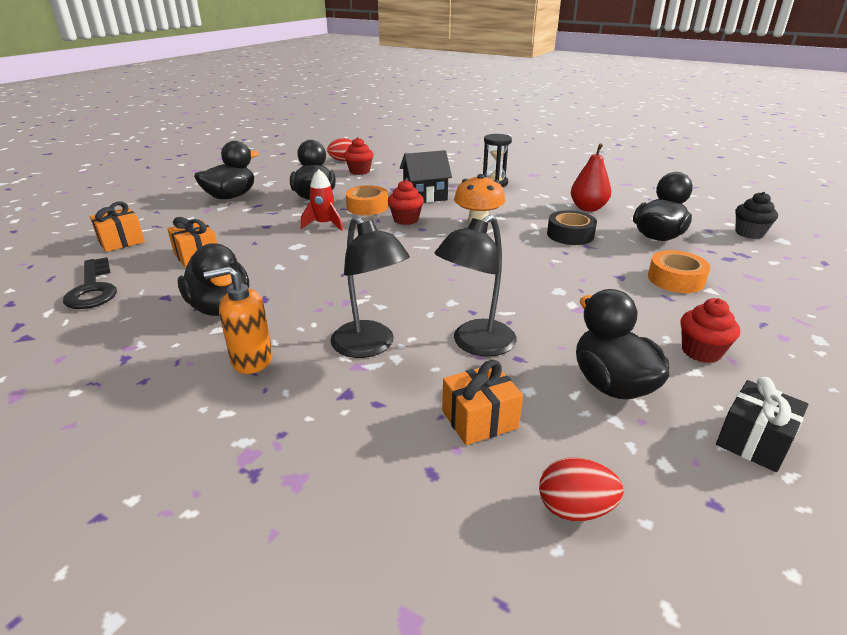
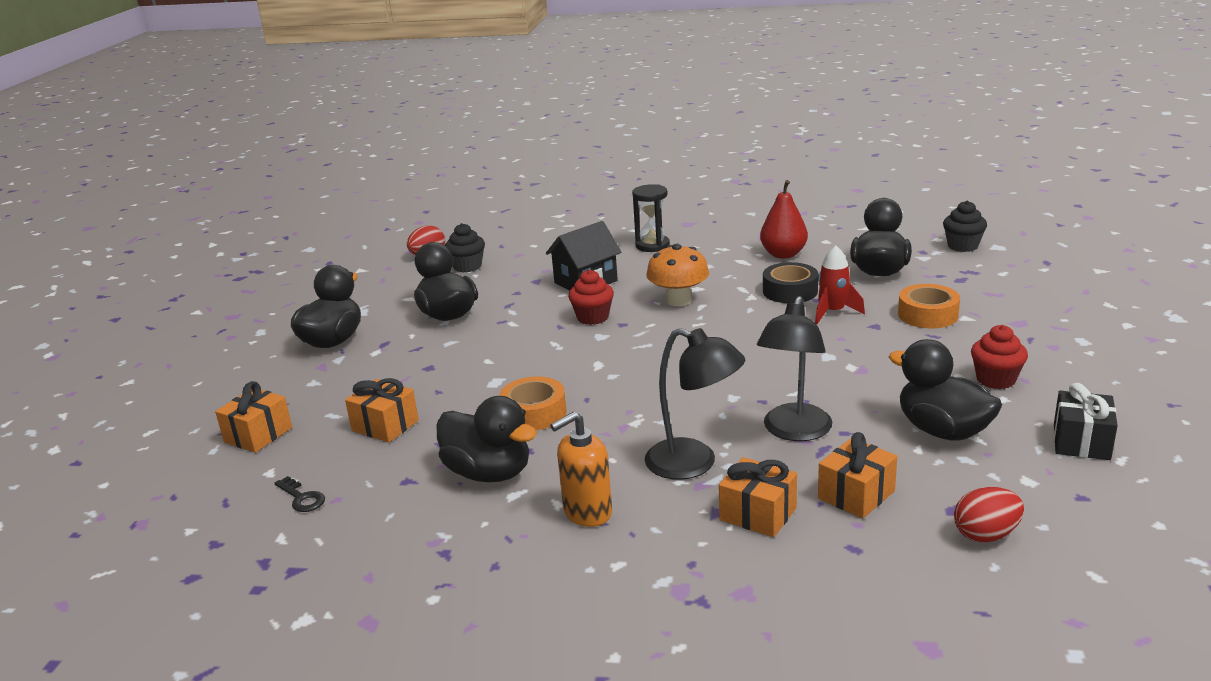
camera: 20 degrees left, 5 degrees down
black key [63,257,117,309] -> black key [274,476,325,512], size x0.53
red rocket [301,169,343,231] -> red rocket moved to [815,245,865,324]
red cupcake [344,137,373,175] -> black cupcake [445,223,485,272]
orange tape [346,185,388,215] -> orange tape moved to [499,377,567,430]
none -> orange gift [719,457,797,537]

